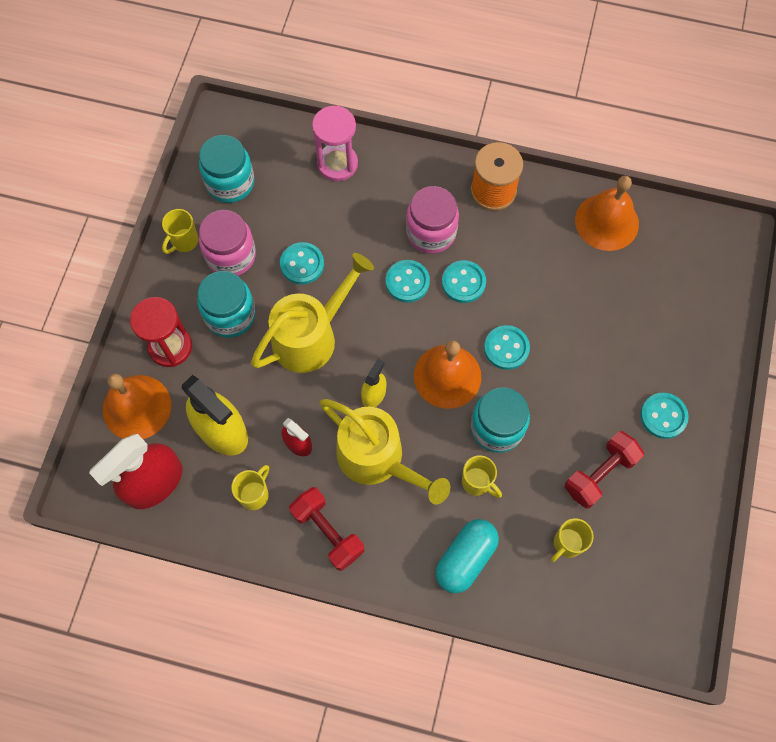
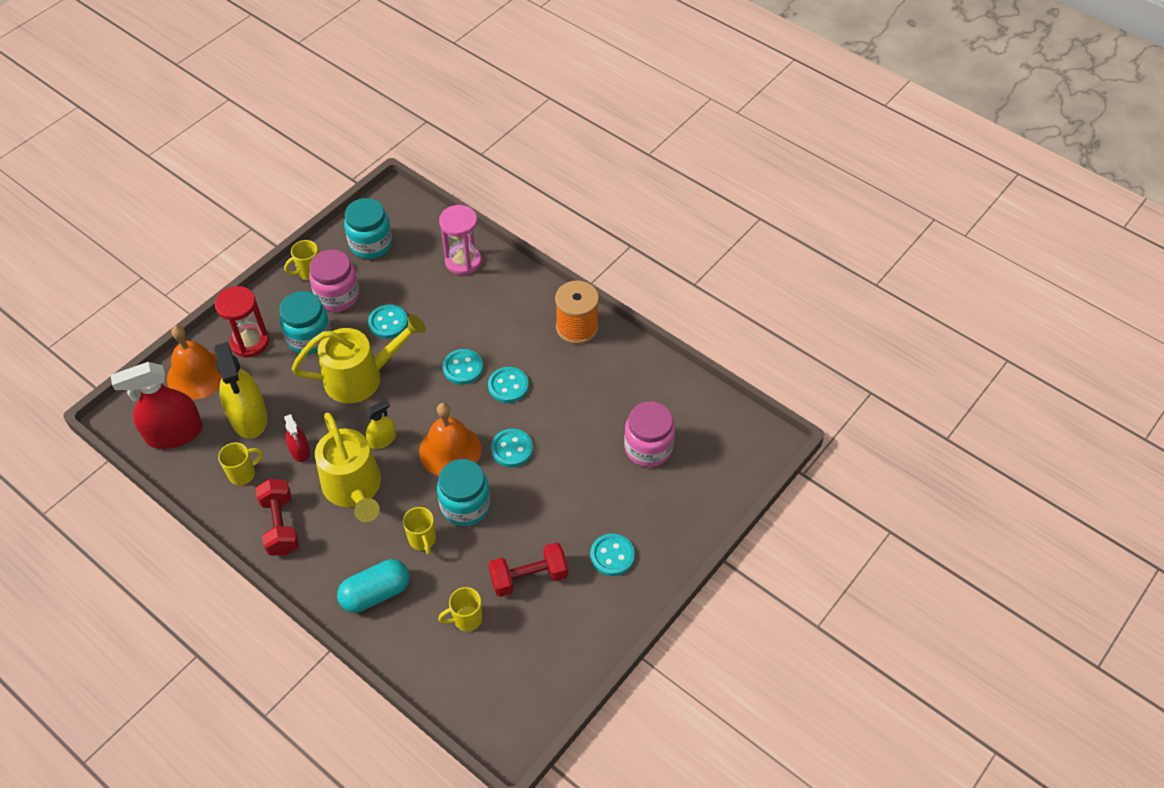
camera: 25 degrees right, 15 degrees down
pink jar [406,186,459,254] -> pink jar moved to [624,401,675,467]
orange bell [575,176,639,251] -> none

